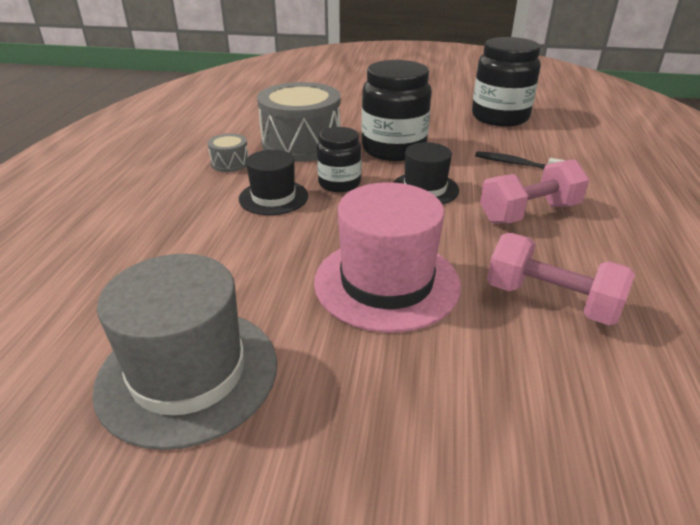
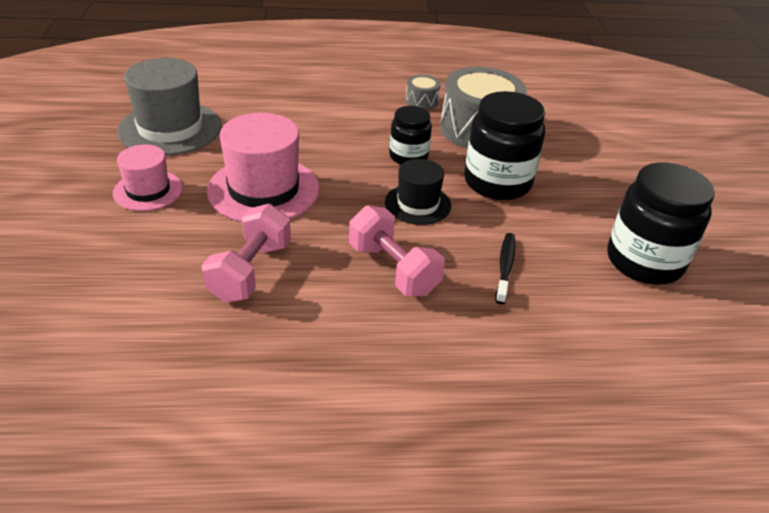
camera: 75 degrees right, 5 degrees up
black hat [239,150,308,215] -> none
none -> pink hat [113,145,183,211]

